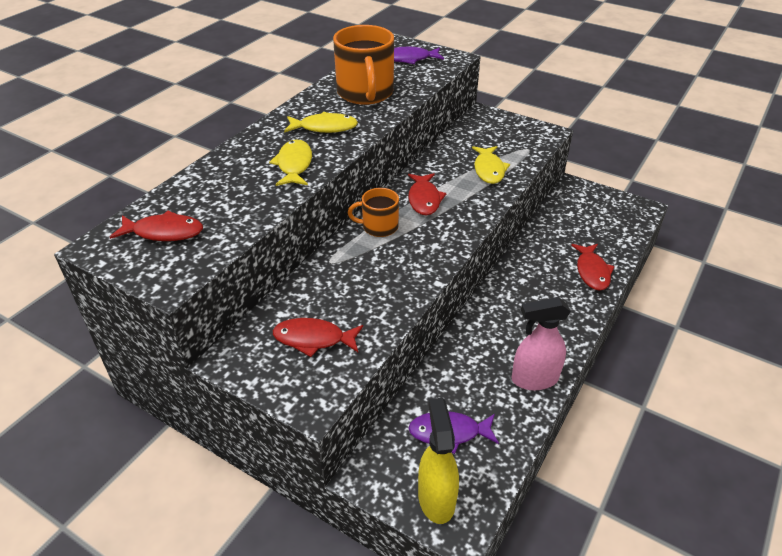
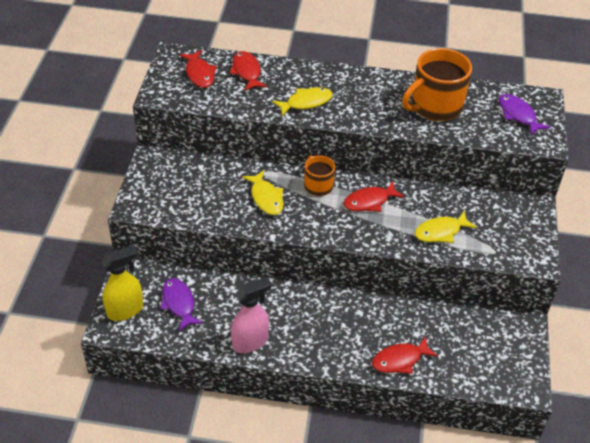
camera: 65 degrees right, 5 degrees up
red fish [273,318,363,357] -> red fish moved to [230,51,267,91]
yellow fish [284,112,358,133] -> yellow fish moved to [242,170,284,215]
pink spray bottle [512,297,571,390] -> pink spray bottle turned 90 degrees clockwise [231,277,272,353]

